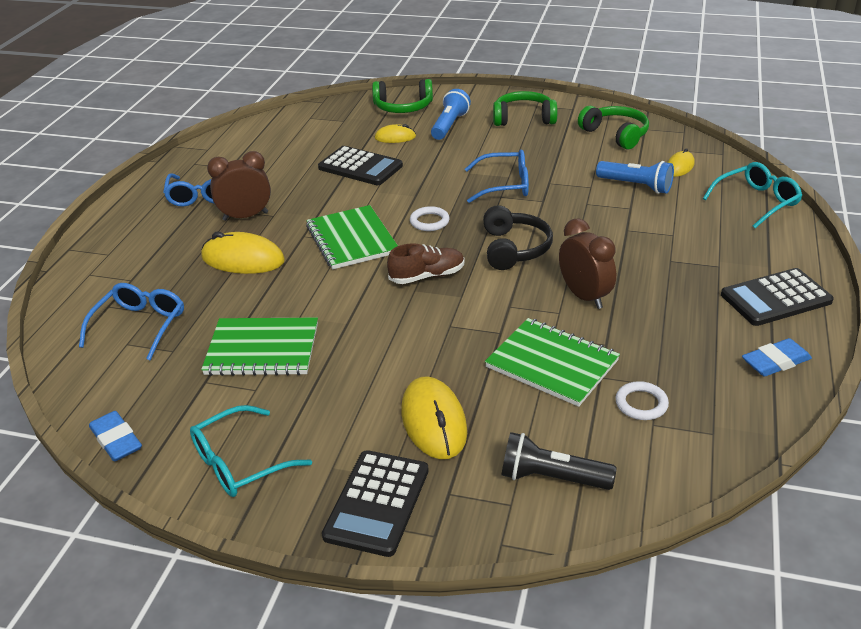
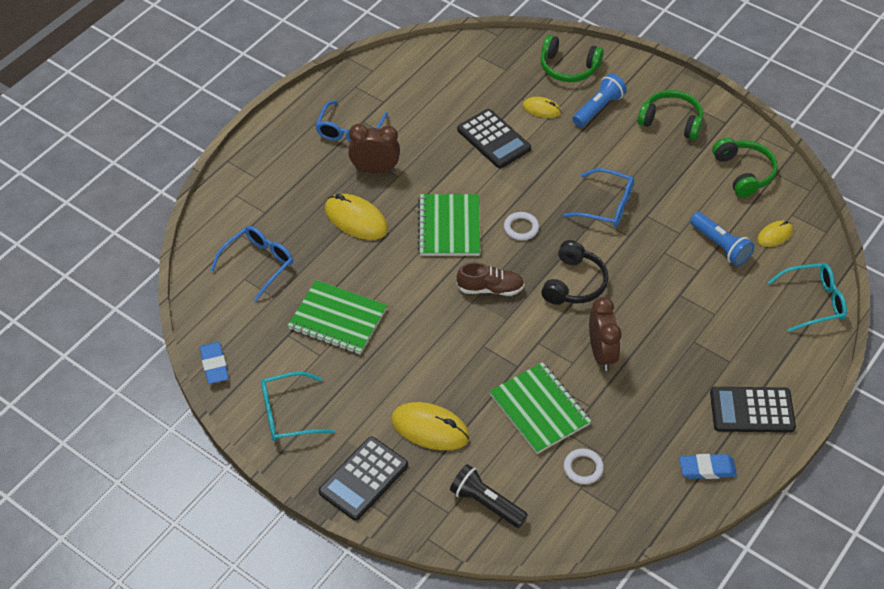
camera: 20 degrees right, 15 degrees up
yellow mouse [401,376,467,459] -> yellow mouse turned 75 degrees counterclockwise [391,402,470,450]

